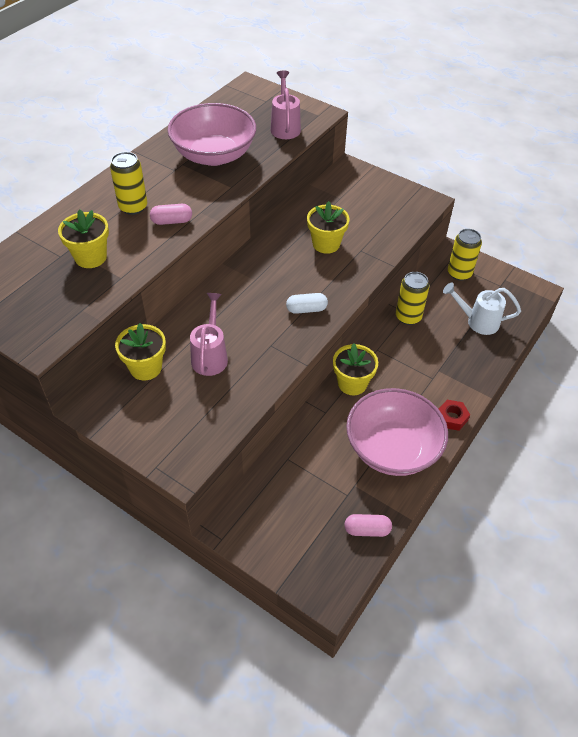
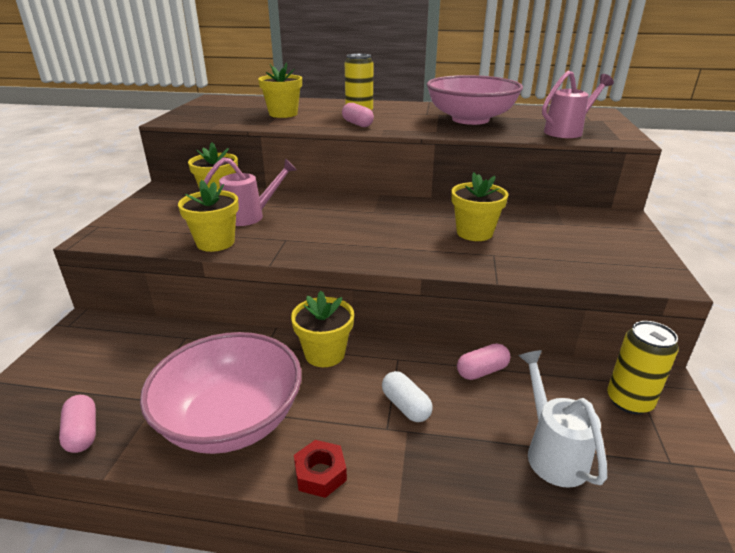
camera: 65 degrees right, 20 degrees down
white capsule [286,293,328,314] -> white capsule moved to [382,371,433,422]
yellow can [396,272,429,325] -> pink capsule [457,343,510,380]
none -> yellow flower pot [178,180,239,252]

